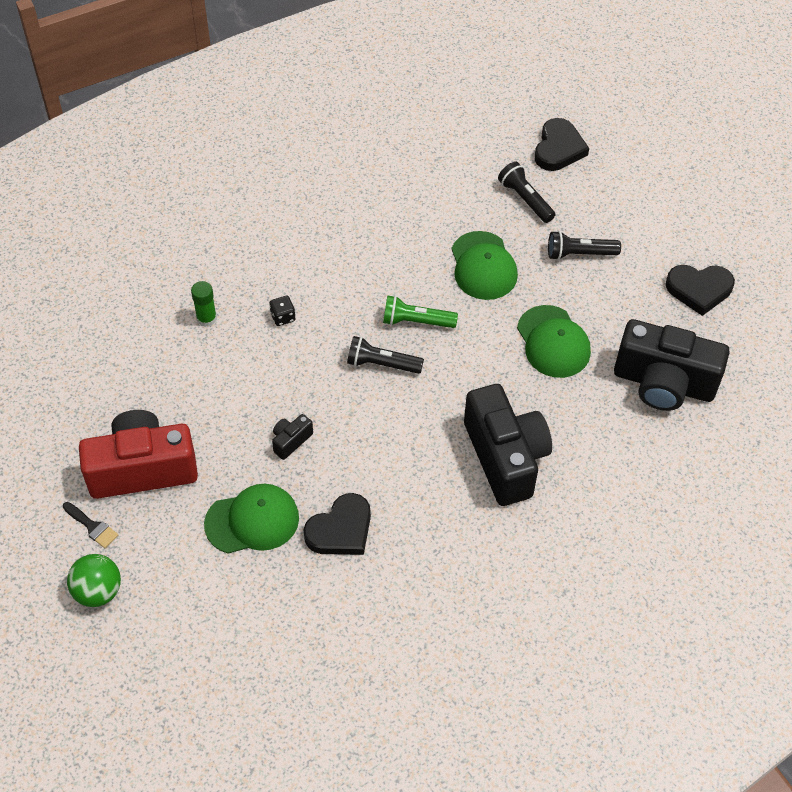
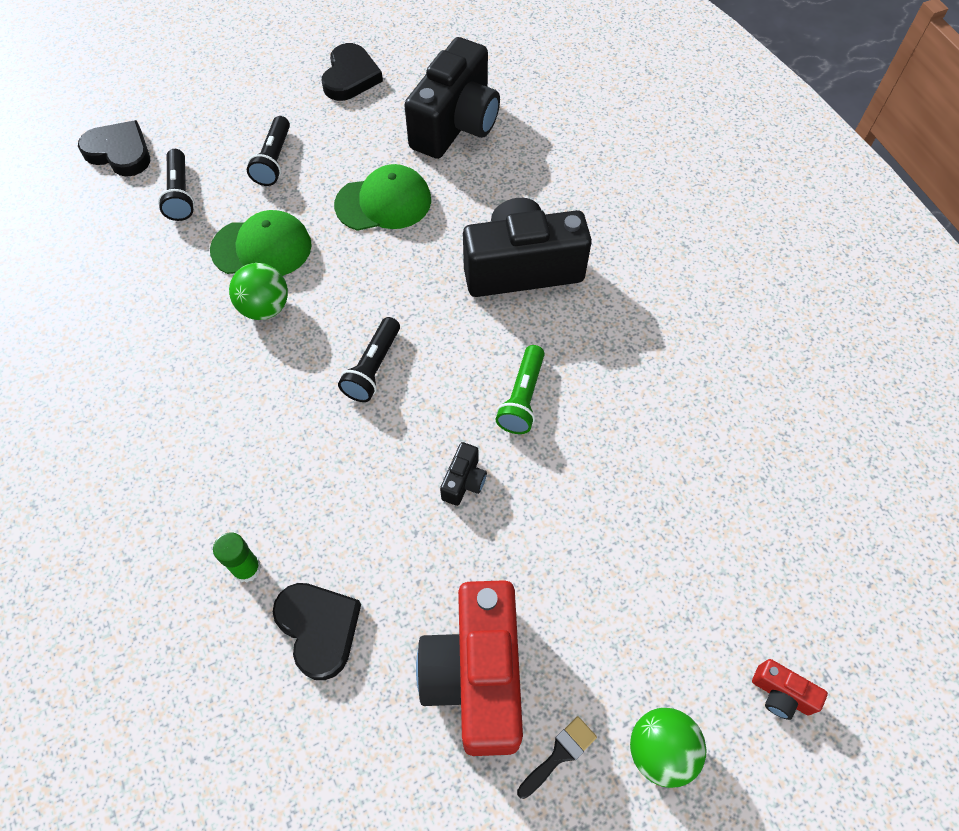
camera: 80 degrees left, 5 degrees up
green cap [204,484,299,554] -> none
black dice [269,296,295,326] -> none
black camera [272,414,313,460] -> black camera turned 120 degrees counterclockwise [440,442,487,506]
black heart [303,493,371,555] -> black heart moved to [273,583,361,680]
green flashlight [383,295,458,328] -> green flashlight moved to [495,345,545,434]
black flashlight [498,161,555,223] -> black flashlight turned 75 degrees counterclockwise [158,149,195,221]
none -> green ball [229,263,288,320]
none -> red camera [752,659,828,720]

